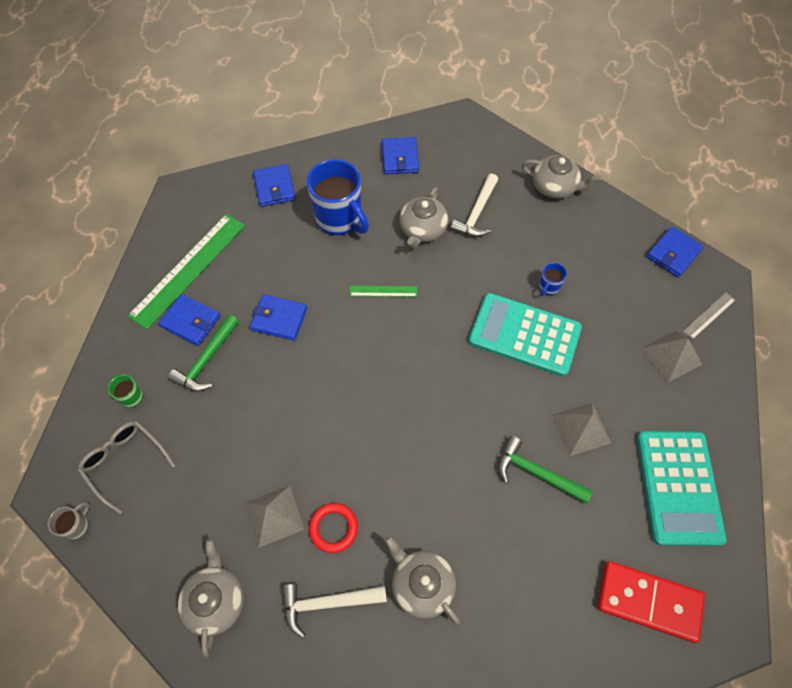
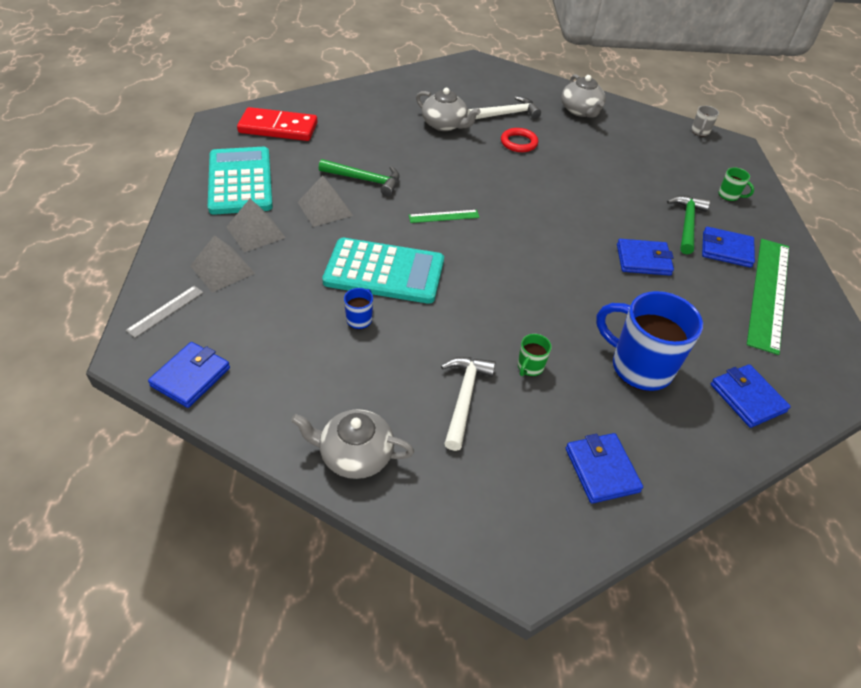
camera: 165 degrees right, 15 degrees down
grey glasses [78,421,176,514] -> none
grey pyramid [245,485,305,548] -> grey pyramid moved to [227,199,286,252]
green ruler [350,286,417,297] -> green ruler moved to [409,210,480,223]
grey teapot [399,187,448,249] -> green mug [518,334,552,376]

